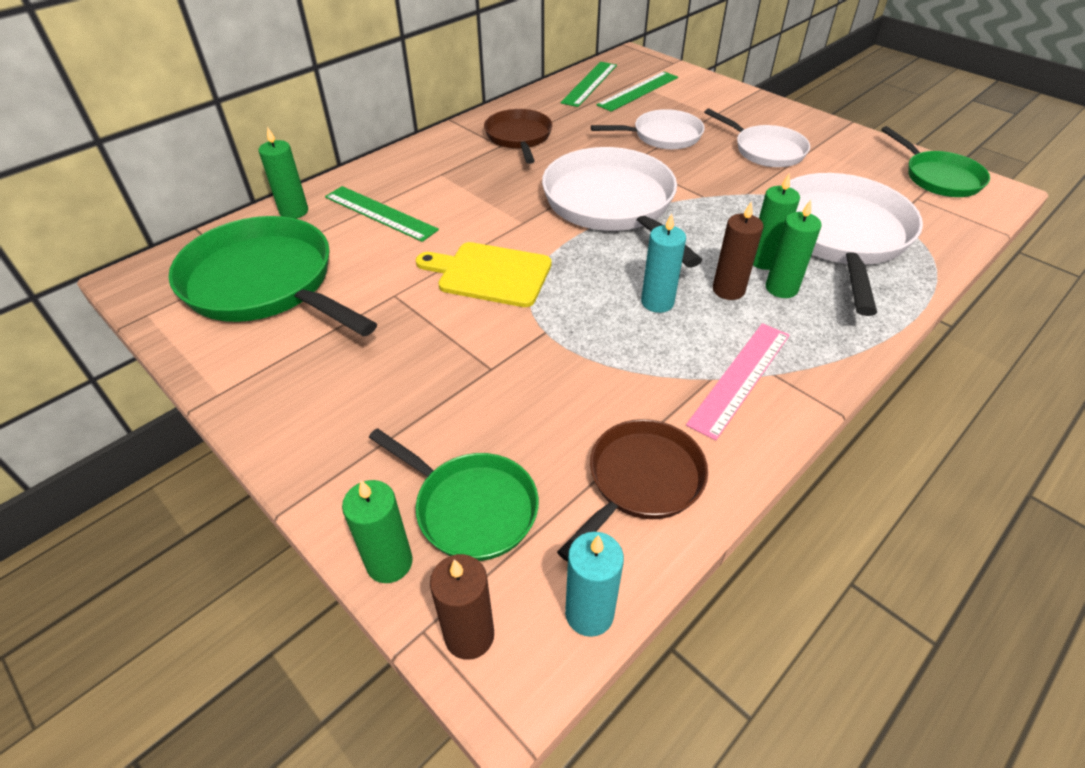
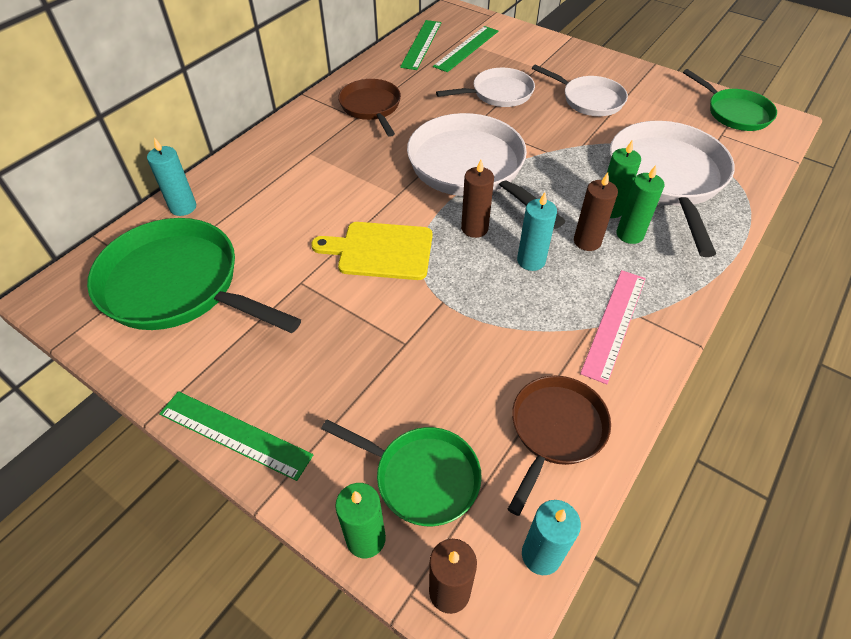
camera: 10 degrees left, 5 degrees up
green candle [259,127,308,219] -> turquoise candle [147,138,196,216]
green ruler [325,186,439,242] -> green ruler moved to [159,391,313,481]
none -> brown candle [461,159,494,238]

